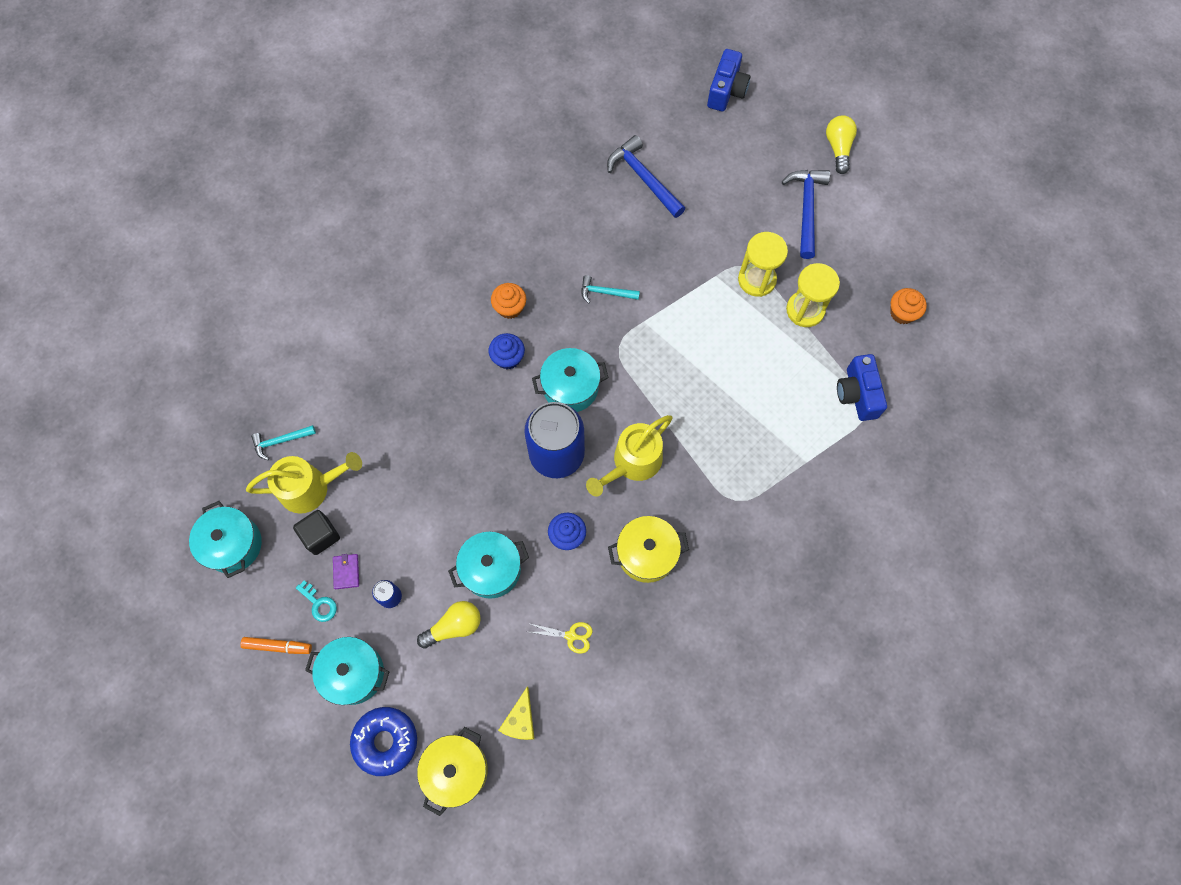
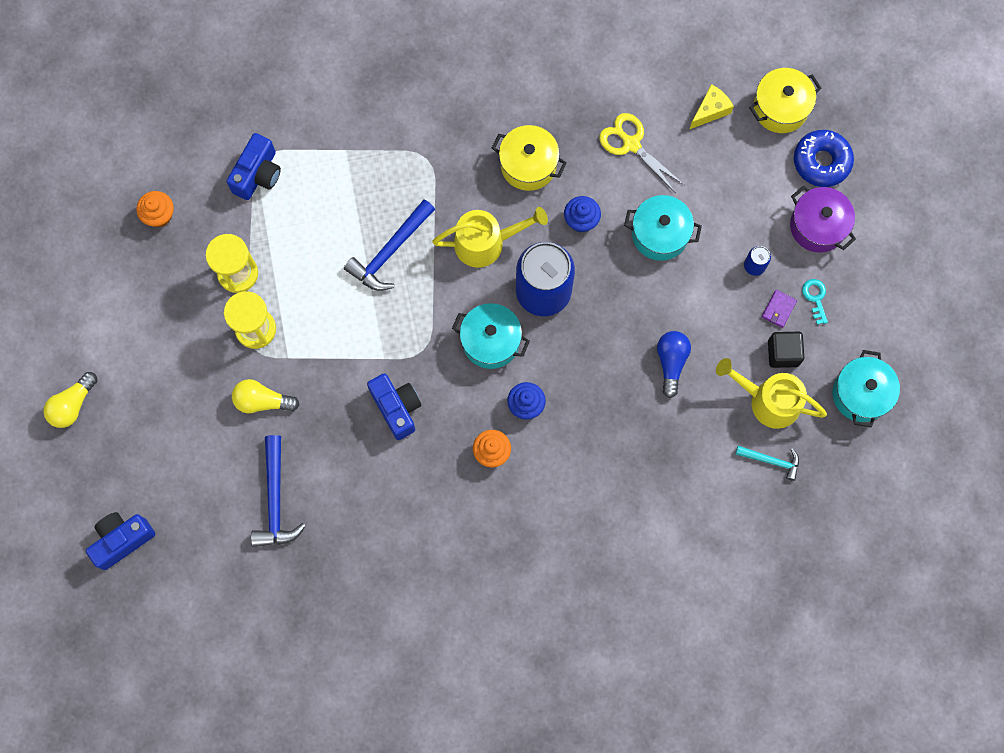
camera: 145 degrees left, 5 degrees up
orange marker [240,637,312,654] -> none
turquoise pot [305,637,389,705] -> purple pot [790,186,856,253]
yellow light bulb [417,601,481,649] -> yellow light bulb moved to [232,379,299,413]
yellow scissors [528,622,593,654] -> yellow scissors [599,113,684,192], size x1.62
turquoise hammer [581,275,640,303] -> blue camera [367,373,422,440]
blue hammer [782,170,830,259] -> blue hammer moved to [344,199,435,291]
none -> blue light bulb [657,331,691,398]

